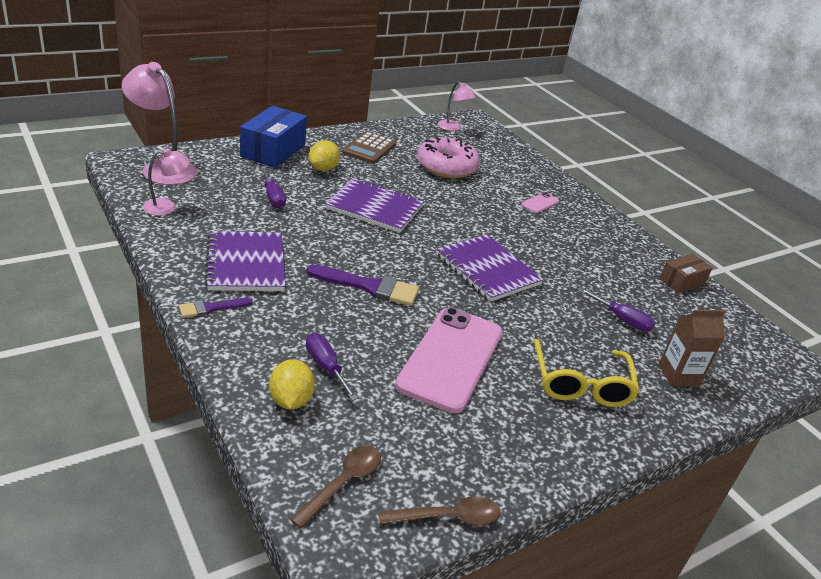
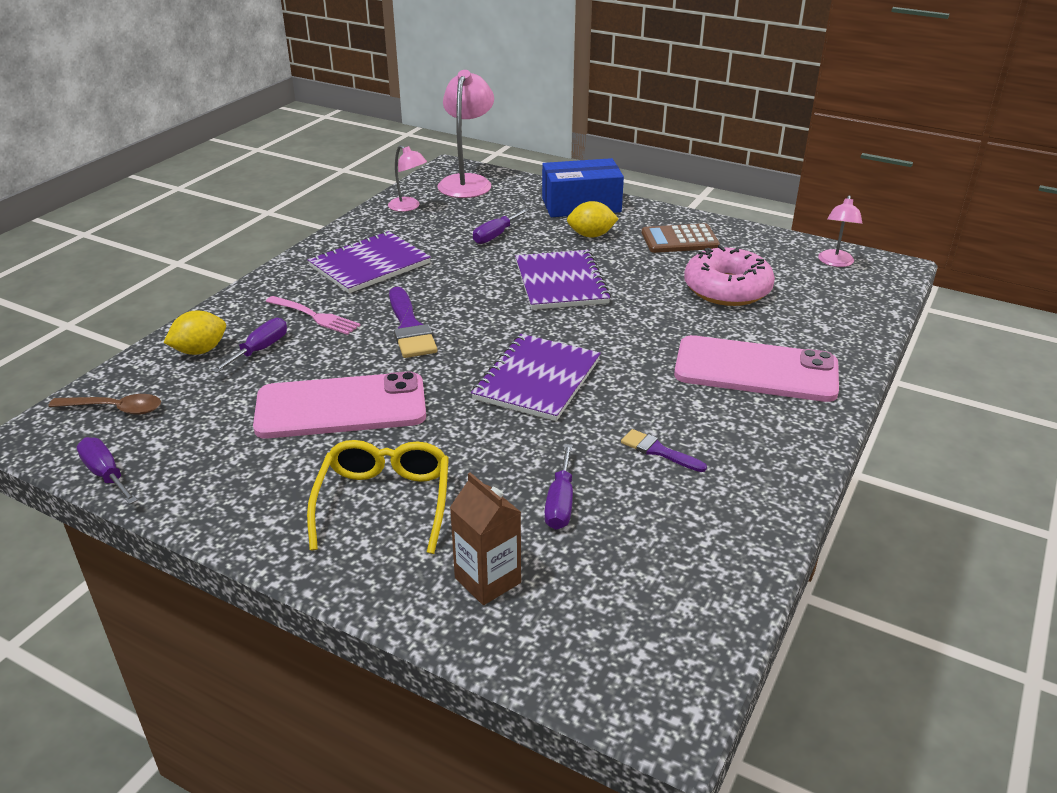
camera: 65 degrees right, 0 degrees up
purple brush [179,298,252,318] -> purple brush moved to [621,429,707,472]
brown spoon [378,496,501,525] -> purple screwdriver [77,437,138,504]
pink phone [521,192,559,213] -> pink phone [674,335,839,402], size x2.47
yellow glasses [534,339,640,407] -> yellow glasses turned 120 degrees clockwise [307,440,449,554]
brown box [659,254,712,293] -> none
none -> pink fork [266,296,361,335]

